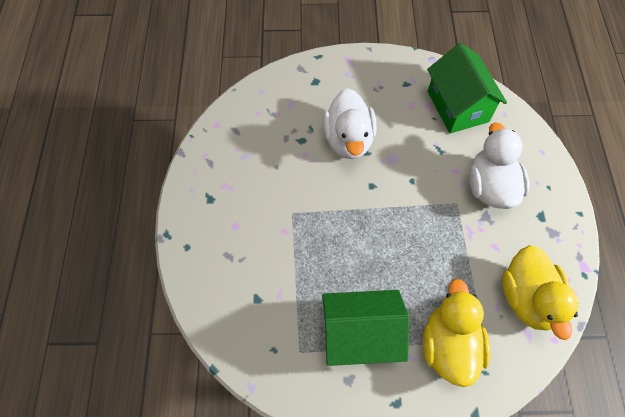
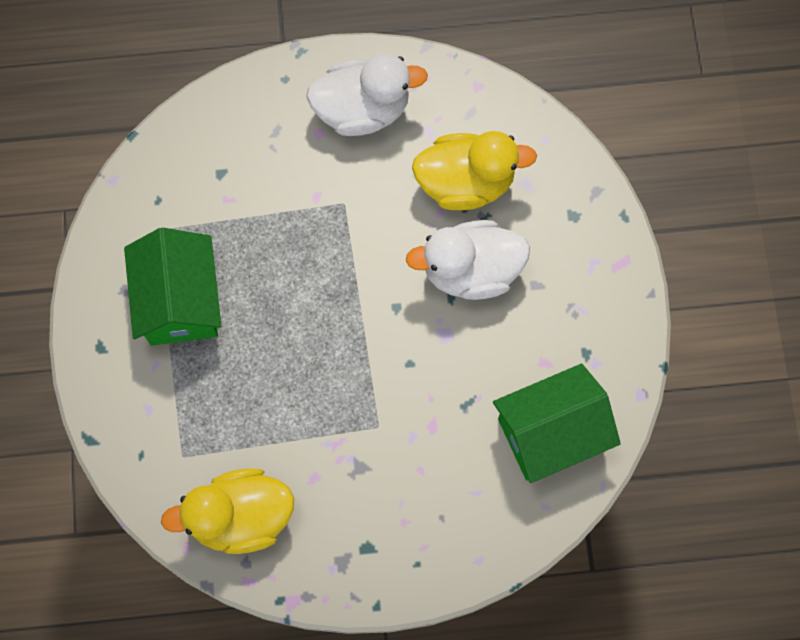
camera: 85 degrees right, 10 degrees up
yellow duck [423,279,490,387] -> yellow duck moved to [412,131,537,210]
white duck [469,122,530,209] -> white duck moved to [306,54,428,136]

